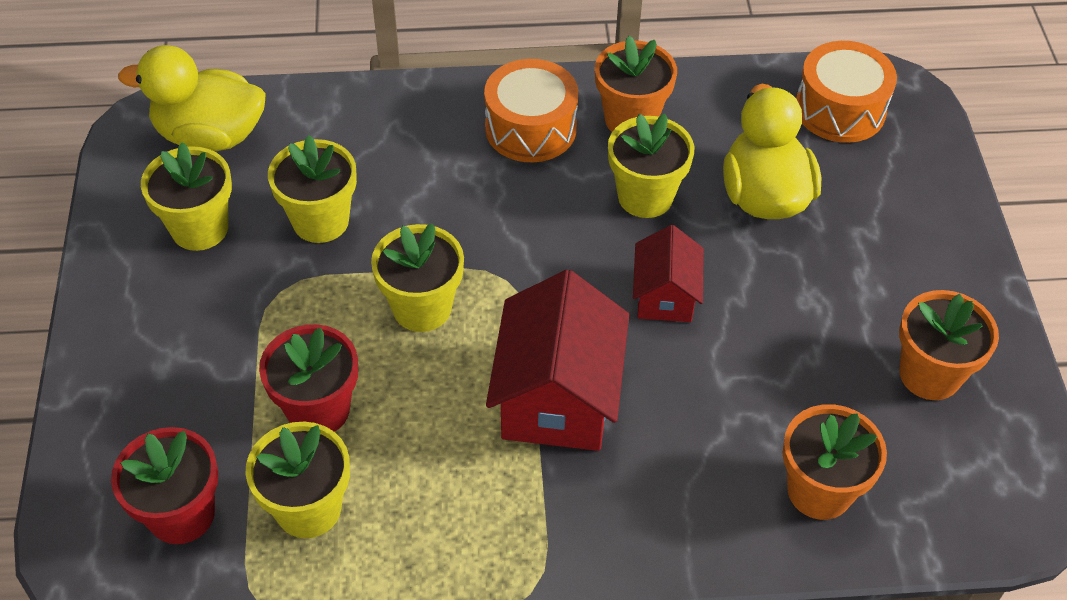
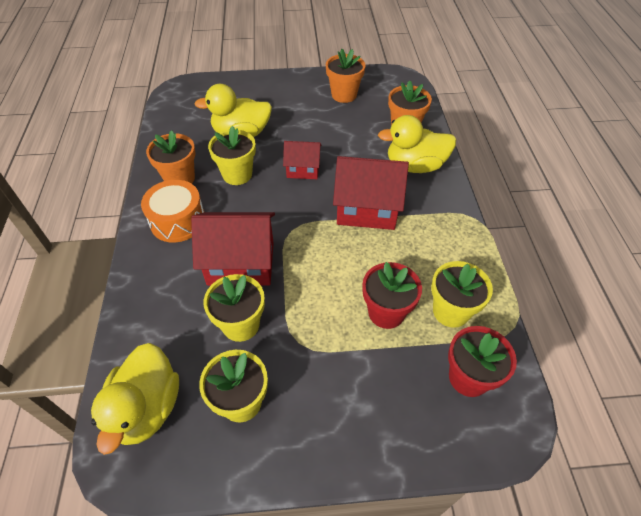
camera: 90 degrees left, 0 degrees up
yellow flower pot [371,223,464,332] -> none
orange drum [796,41,897,143] -> none
none -> red house [191,212,275,286]
none -> yellow duck [378,115,456,173]

